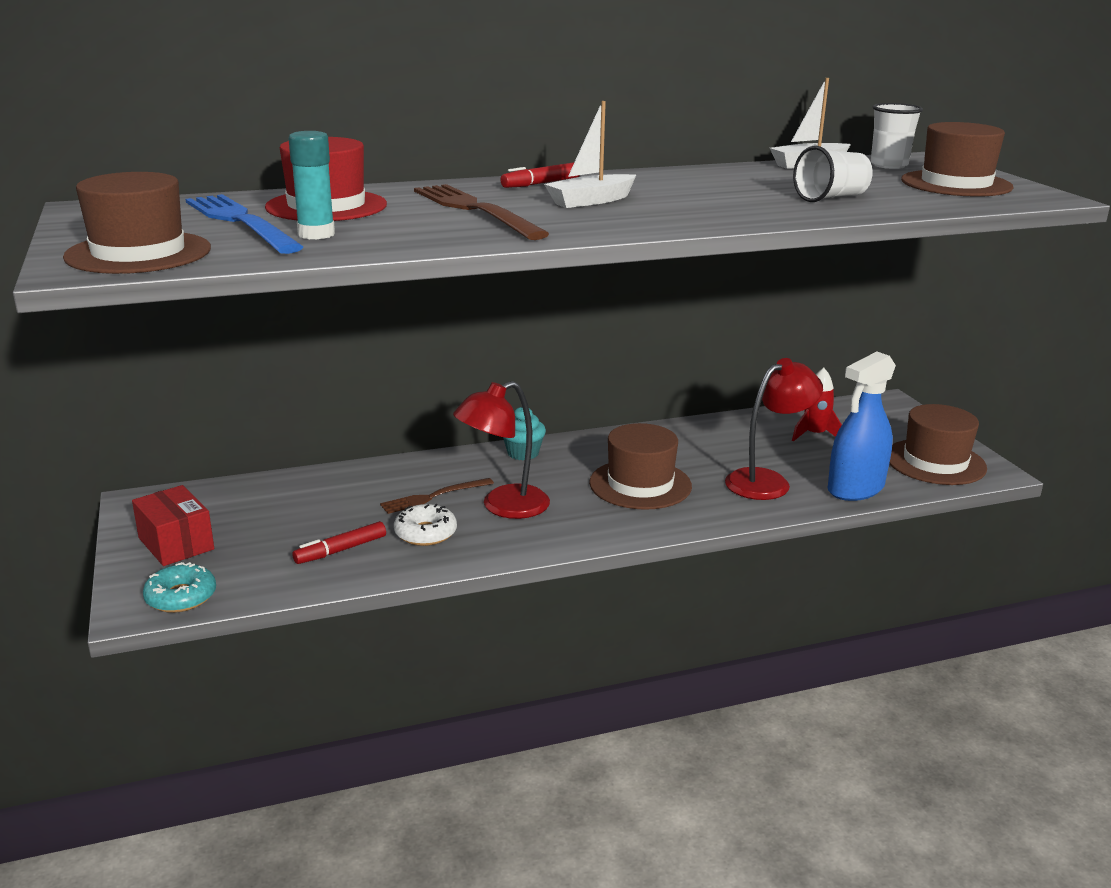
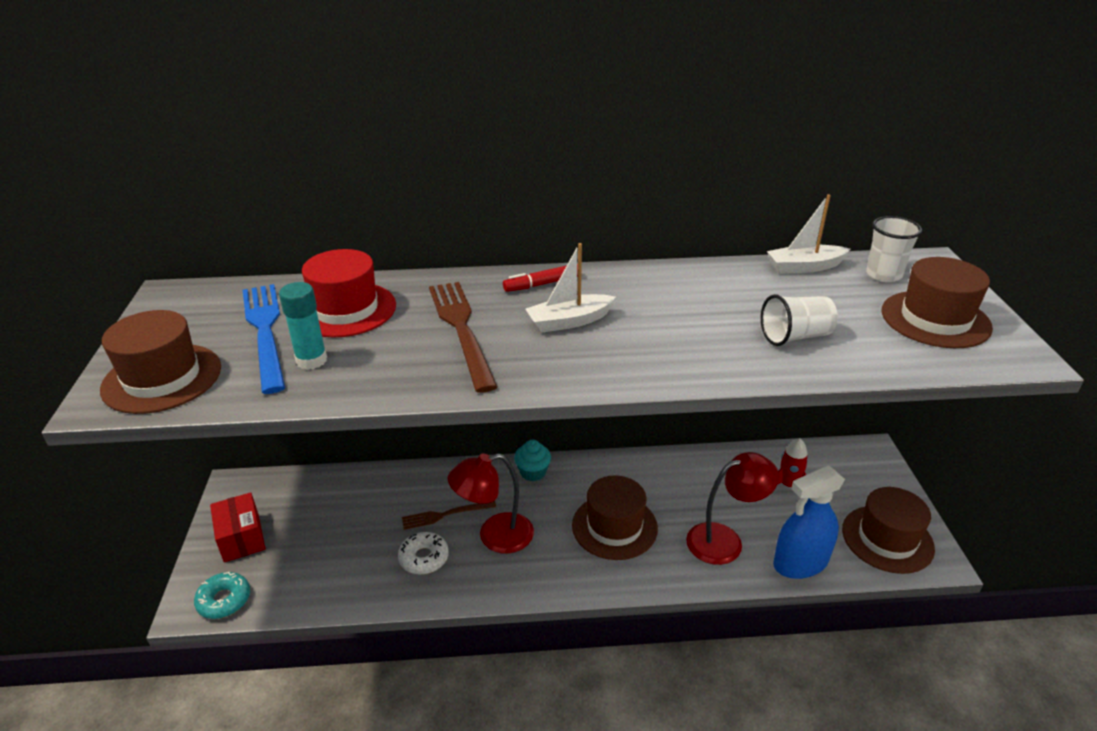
camera: 15 degrees right, 10 degrees up
red marker [292,521,386,564] -> none

